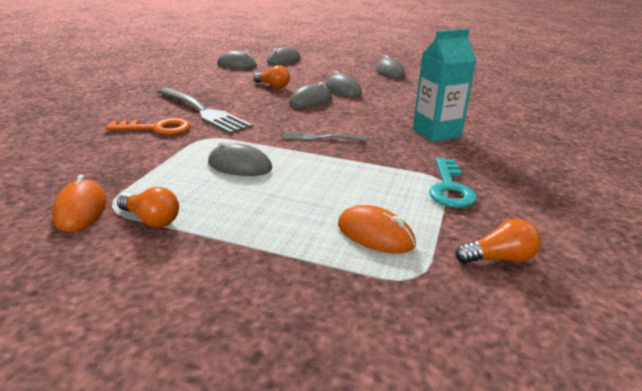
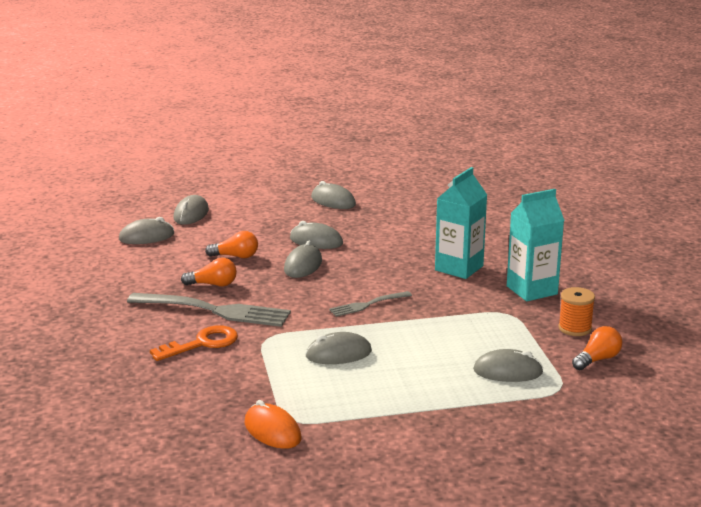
camera: 30 degrees left, 5 degrees down
orange light bulb [117,187,179,228] -> orange light bulb moved to [181,257,237,287]
orange mouse [338,205,416,254] -> grey mouse [473,349,543,382]
turquoise key [429,158,477,208] -> none
none -> turquoise carton [507,189,565,301]
none -> orange spool [558,287,595,336]

